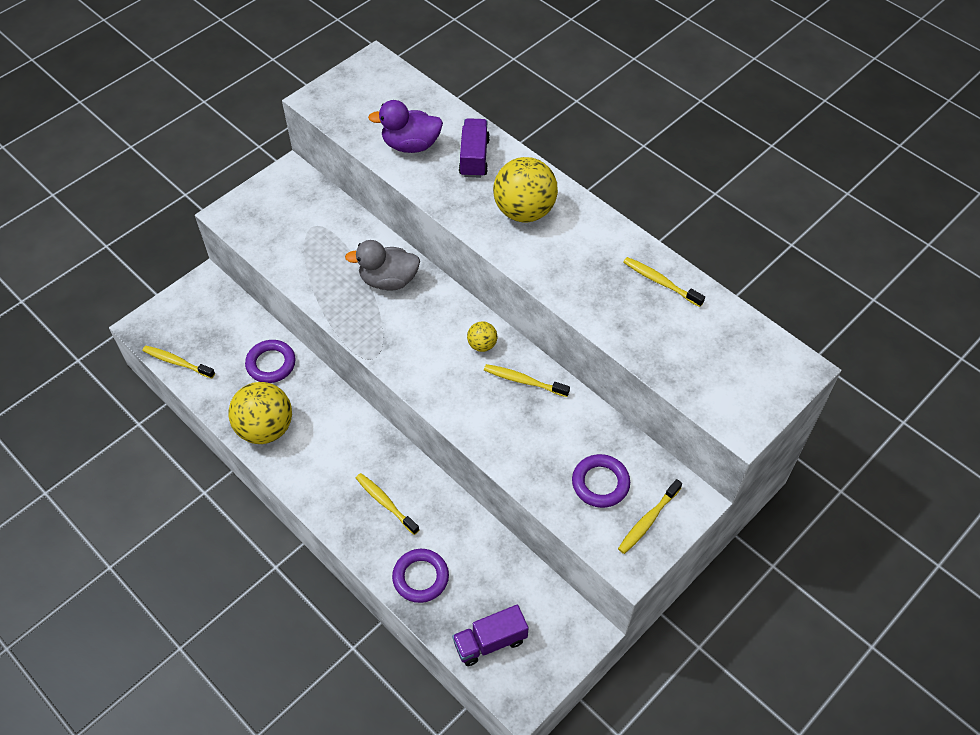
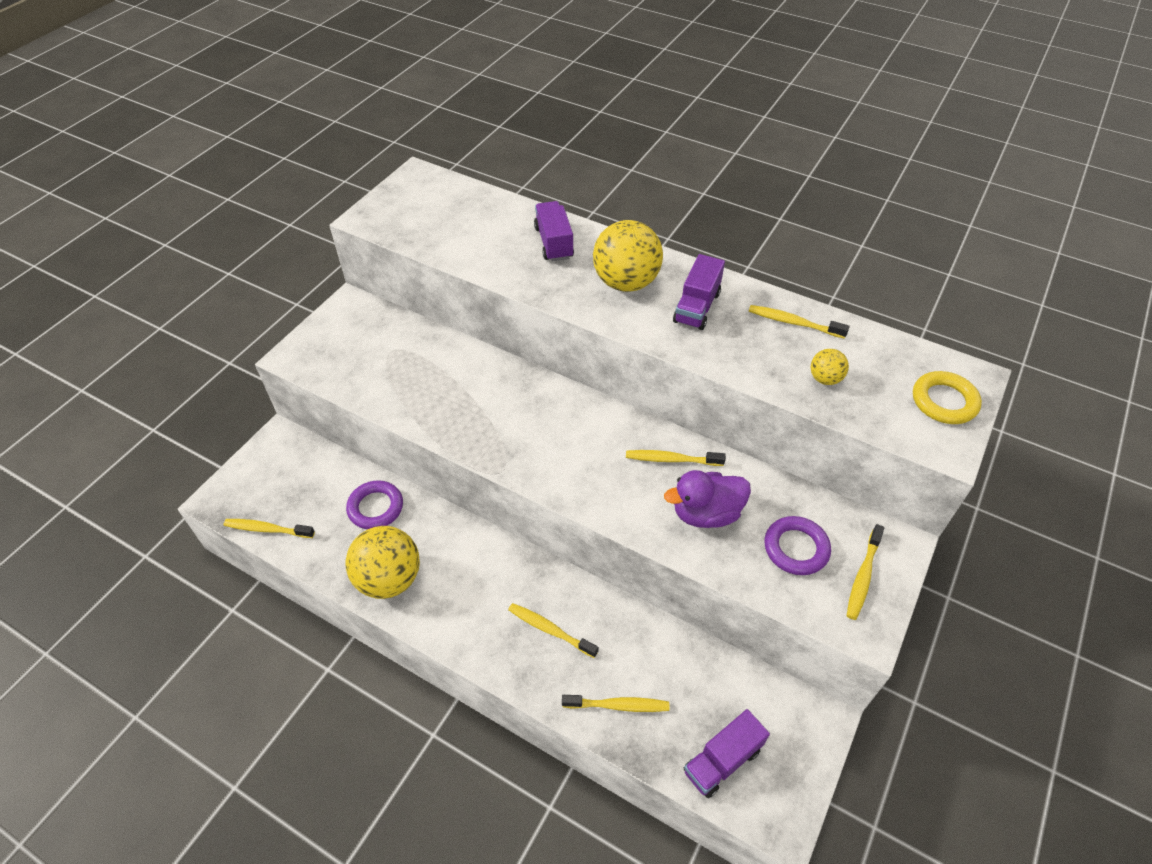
camera: 15 degrees left, 5 degrees down
grey duck [345,240,420,290] -> none
purple duck [368,100,443,153] -> purple duck moved to [664,470,751,528]
purple ring [392,549,449,603] -> yellow toothbrush [562,695,669,712]
yellow ball [467,321,497,352] -> yellow ball moved to [811,349,849,385]
none -> purple truck [673,254,725,330]
none -> yellow ring [913,371,982,424]

